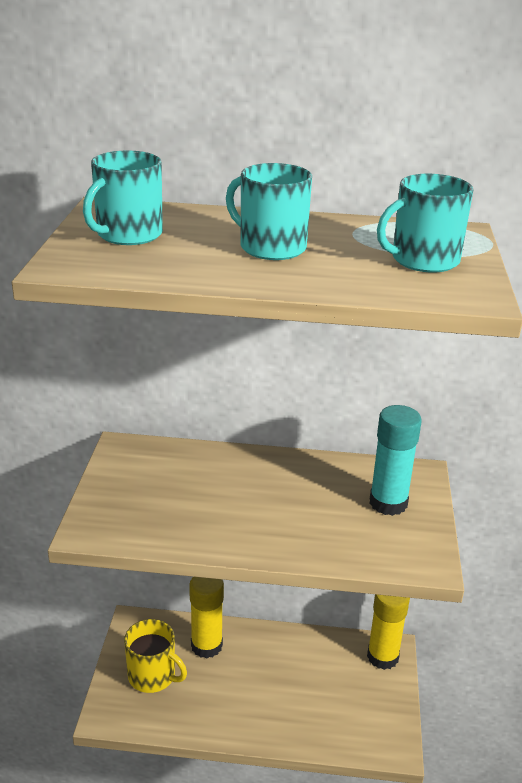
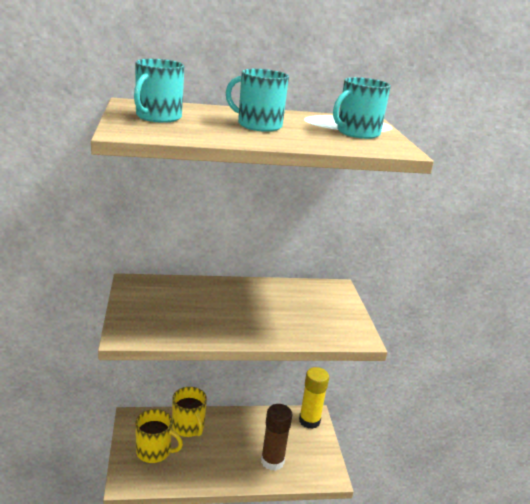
camera: 15 degrees left, 5 degrees down
yellow glue stick [189,577,224,658] -> yellow mug [172,387,207,437]
turquoise glue stick [370,405,422,516] -> none
none -> brown glue stick [261,404,292,471]

